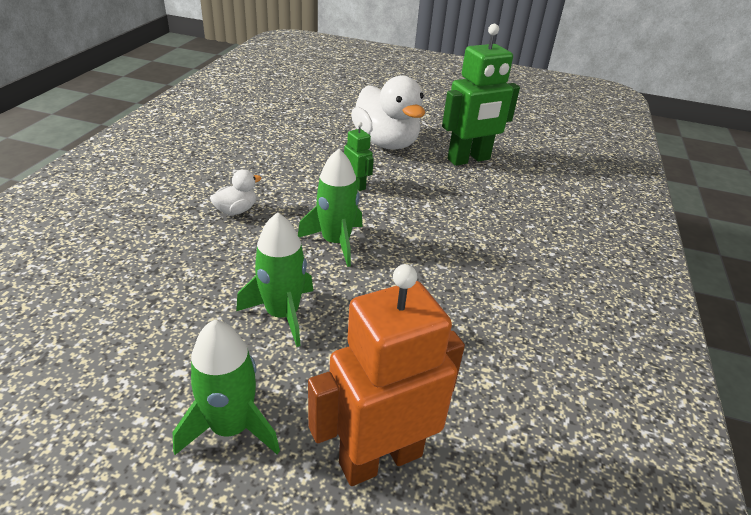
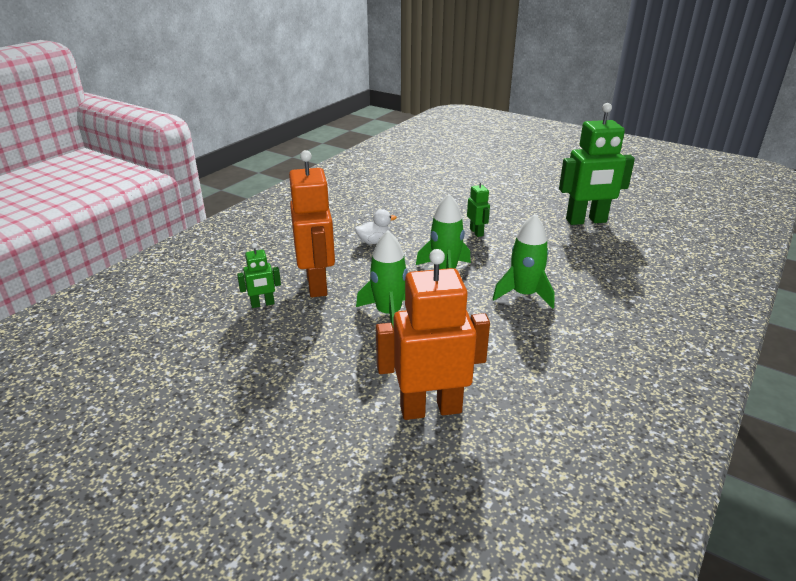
camera: 20 degrees right, 5 degrees down
green rocket [173,319,280,455] -> green rocket moved to [493,214,555,309]
white duck [351,75,425,150] -> none
none -> green robot [237,243,281,308]
none -> orange robot [289,150,335,297]

